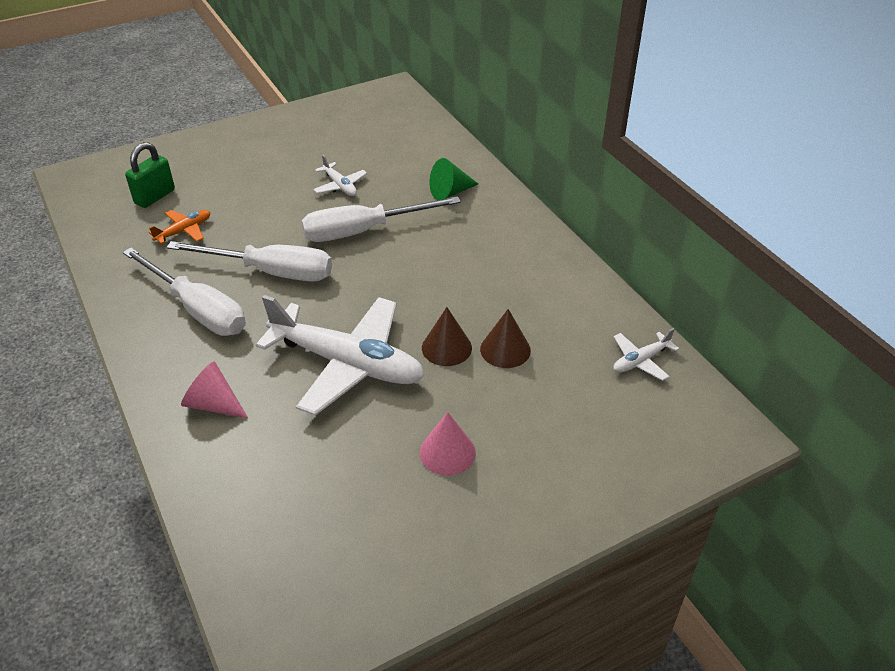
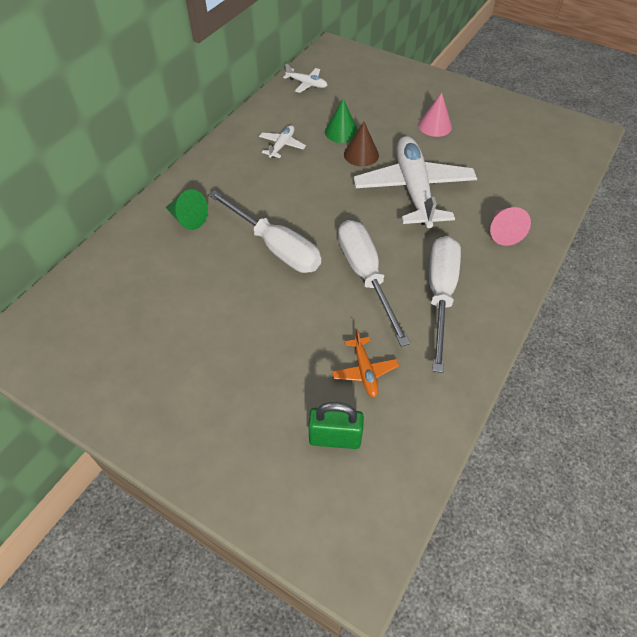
camera: 120 degrees left, 10 degrees up
orange plane [149,210,210,244] -> orange plane turned 120 degrees counterclockwise [332,329,399,397]
white plane [313,155,367,196] -> white plane moved to [259,125,306,158]
brown cone [480,309,531,368] -> green cone [325,99,358,143]

